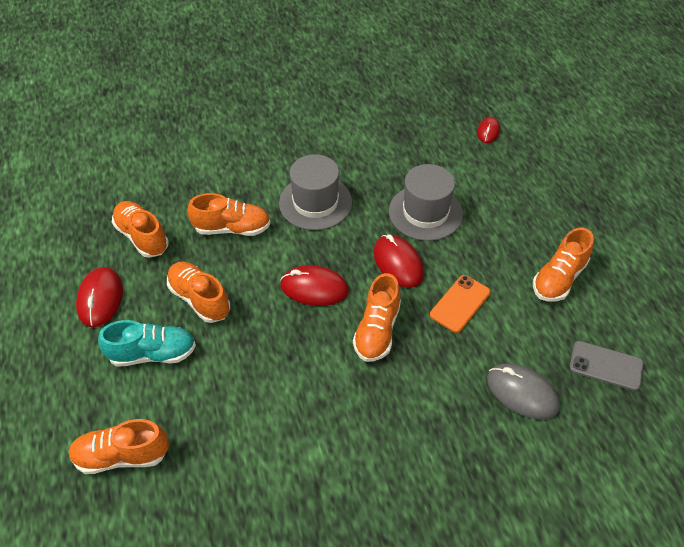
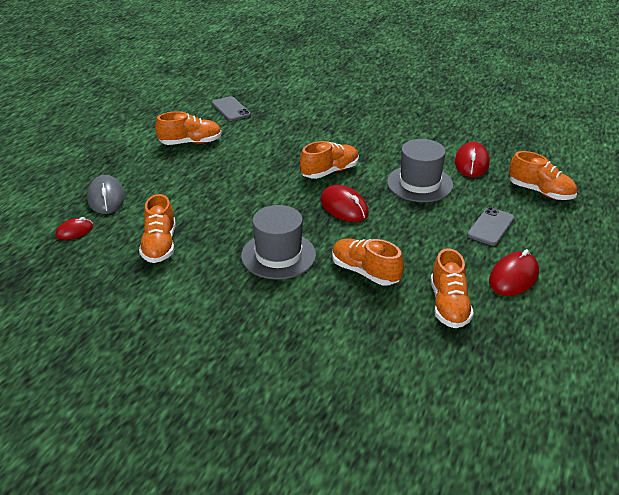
camera: 140 degrees left, 15 degrees down
turquoise shoe [98,320,196,367] -> grey phone [467,207,515,246]
orange shoe [167,262,230,323] -> orange shoe moved to [139,194,175,263]
red mouse [373,234,424,288] -> red mouse moved to [455,142,490,177]
grey hat [389,164,463,241] -> grey hat moved to [387,139,454,202]
orange phone [430,275,491,333] -> none
grey mouse [487,364,560,419] -> grey mouse moved to [87,175,125,214]

